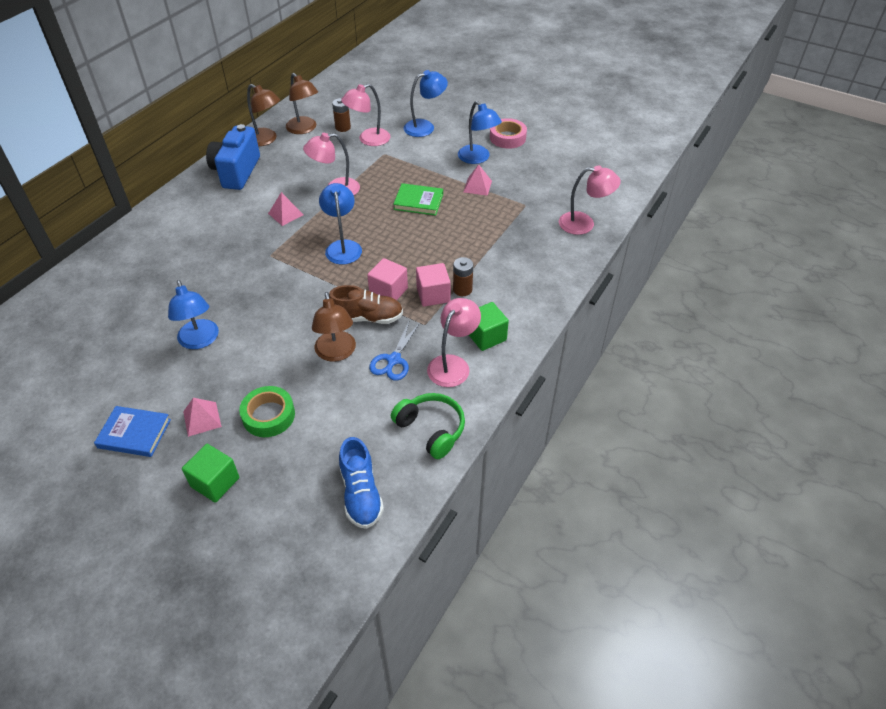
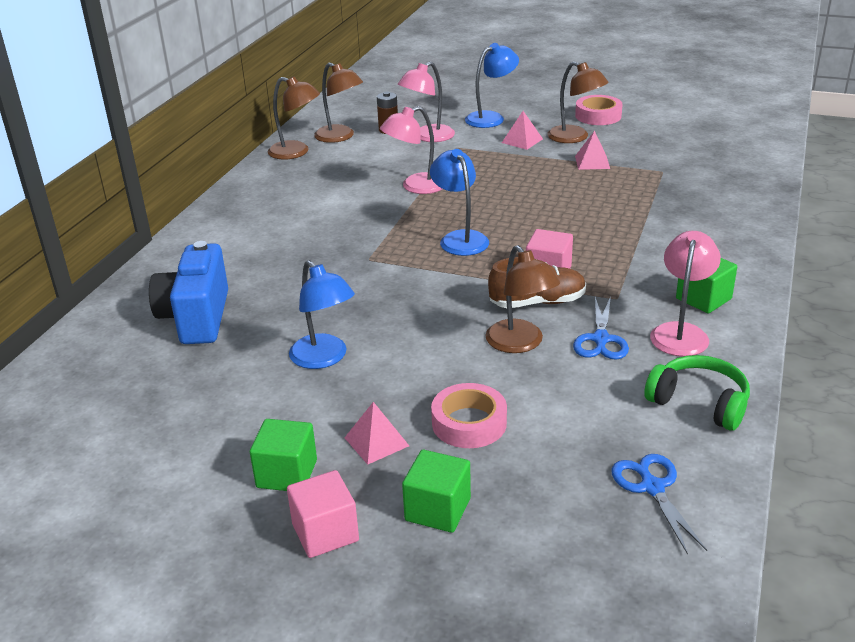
camera: 10 degrees left, 15 degrees down
blue book [94,406,171,457] -> green cube [250,419,317,491]
blue camera [206,124,260,190] -> blue camera moved to [149,241,228,344]
green tape [239,386,295,437] -> pink tape [431,383,507,448]
pink pyramid [268,192,303,226] -> pink pyramid moved to [502,111,543,150]
blue shoe [339,437,384,529] -> blue scissors [612,454,707,555]
green book [393,183,443,216] -> none
pink cube [416,263,451,307] -> pink cube moved to [287,470,359,558]
brown battery [453,257,473,296] -> none
blue lamp [458,101,502,164] -> brown lamp [547,61,608,143]
pink lamp [559,165,621,235] -> none

